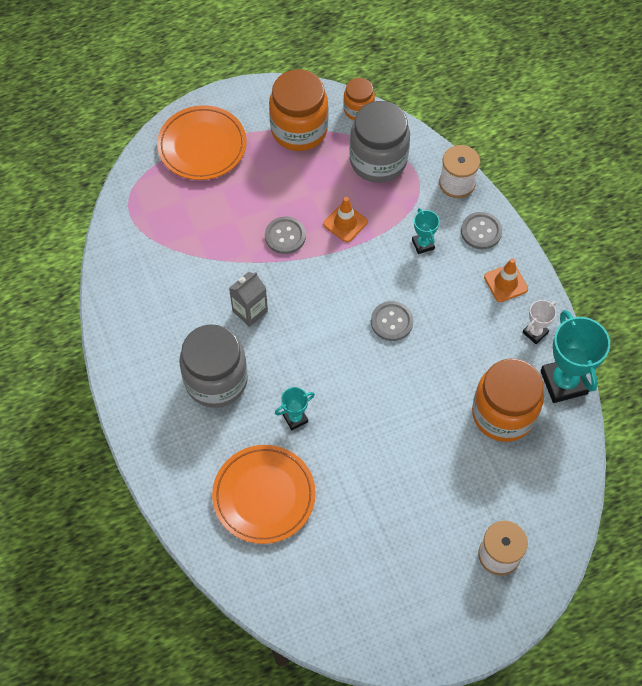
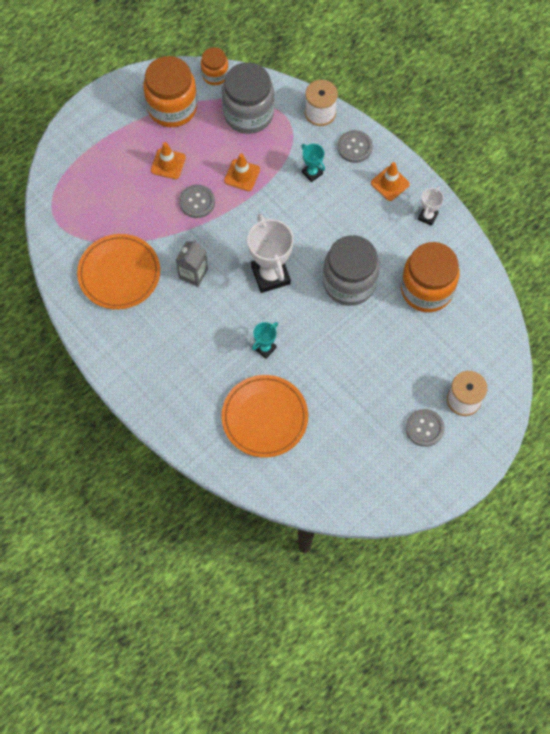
camera: 20 degrees left, 5 degrees up
orange plate [157,105,247,180] -> orange plate moved to [77,234,160,310]
grey jar [179,324,248,408] -> grey jar moved to [323,235,380,306]
grey button [371,301,413,341] -> grey button moved to [406,409,444,447]
turquoise trophy [540,310,610,403] -> none
none -> orange traffic cone [151,142,186,179]
none -> white trophy [248,214,294,293]

